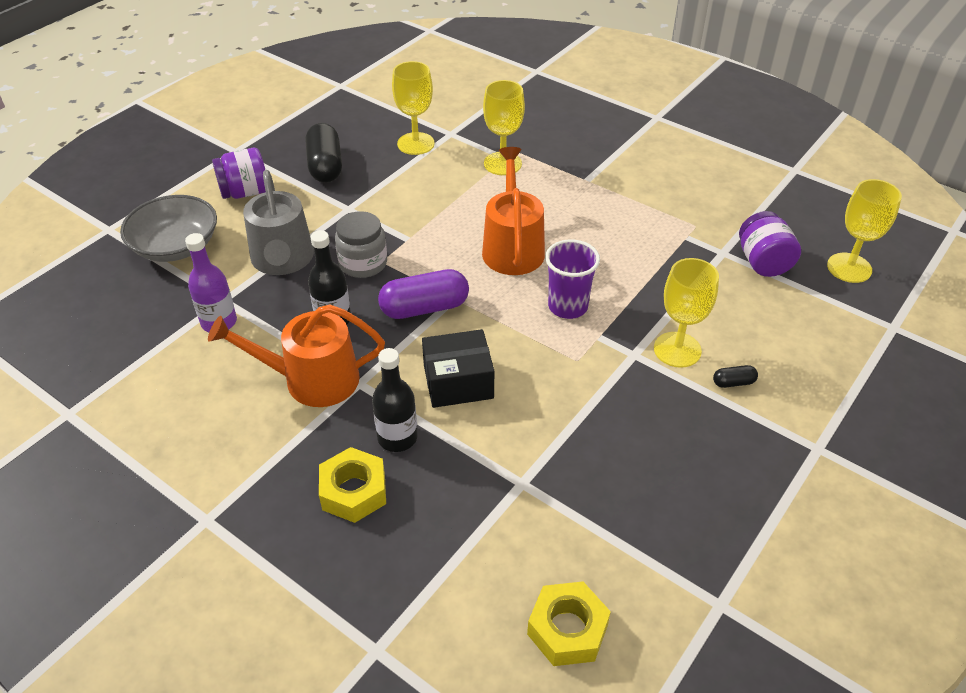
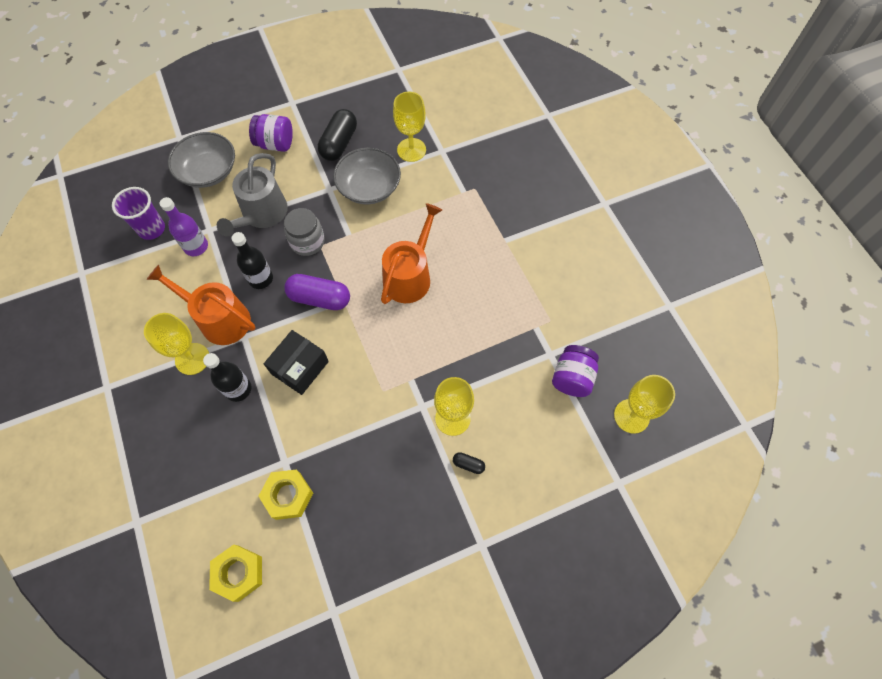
camera: 30 degrees right, 20 degrees up
yellow nut [319,447,386,523] -> yellow nut moved to [258,469,313,520]
black box [422,329,494,408] -> black box turned 75 degrees counterclockwise [264,330,329,395]
yellow goblet [483,80,525,175] -> yellow goblet moved to [144,313,209,375]
purple cup [545,239,600,319] -> purple cup moved to [112,187,165,240]
none -> grey bowl [333,148,401,204]

